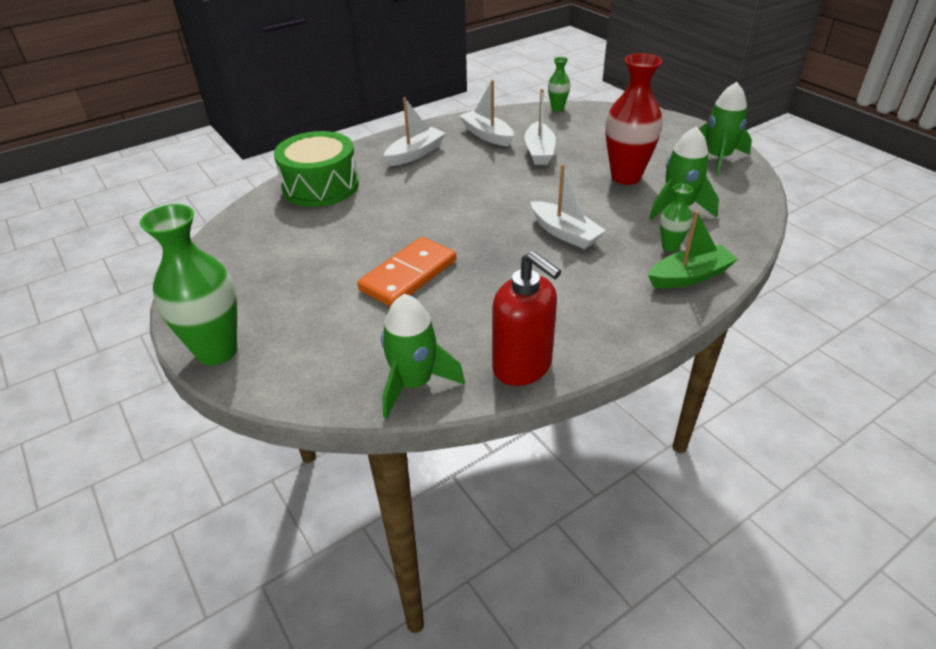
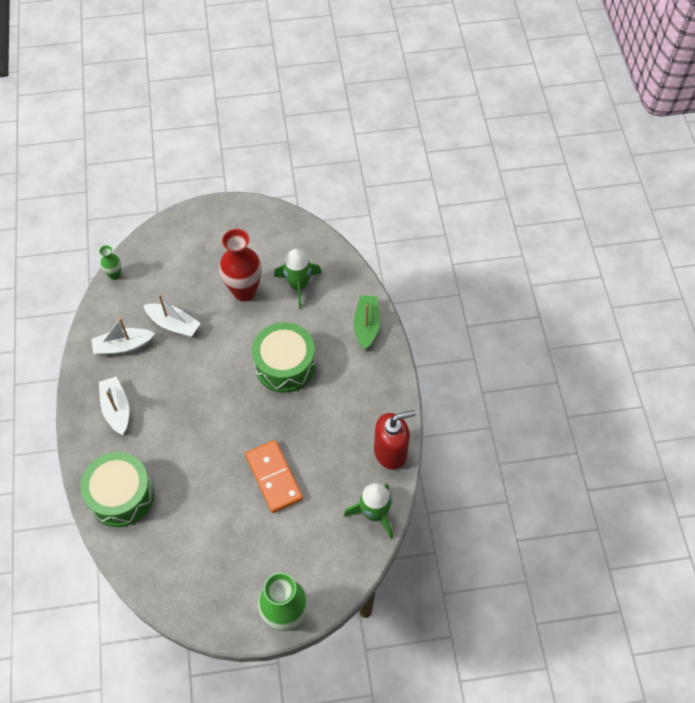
camera: 65 degrees left, 20 degrees up
white boat [531,164,606,249] -> green drum [252,322,316,393]
green vase [660,184,693,252] -> none
green rocket [699,82,752,176] -> none

